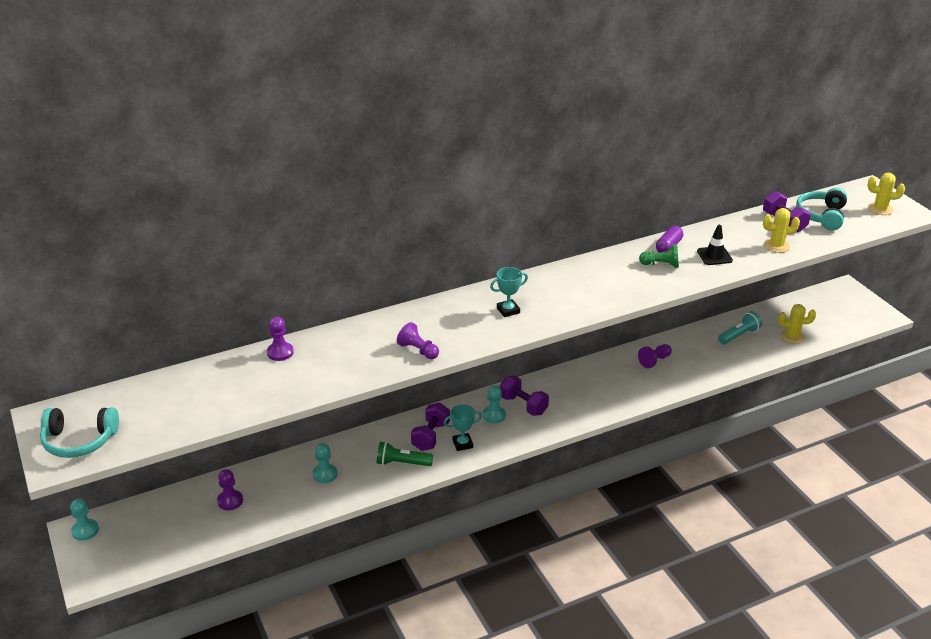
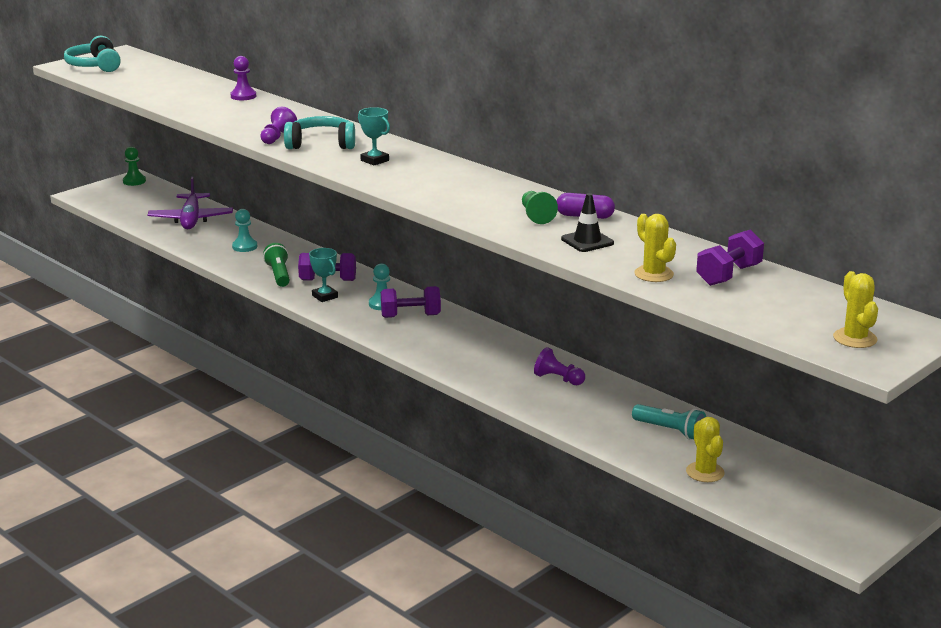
camera: 70 degrees right, 10 degrees down
turquoise pawn [70,499,99,541] -> green pawn [123,147,146,186]
purple pawn [217,469,243,510] -> purple plane [148,177,233,229]
purple dumbbell [500,376,549,416] -> purple dumbbell turned 60 degrees clockwise [381,286,441,318]
turquoise headphones [796,188,847,231] -> turquoise headphones moved to [284,116,355,149]

